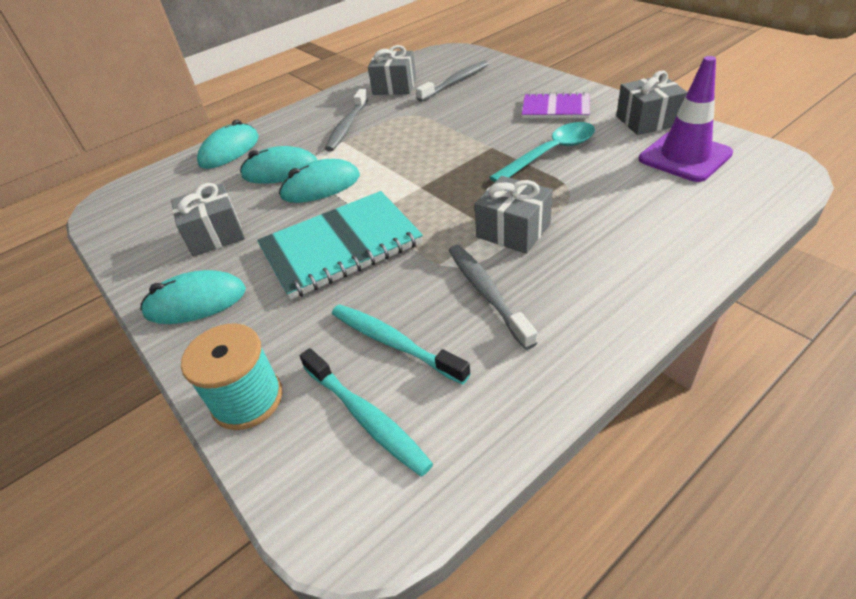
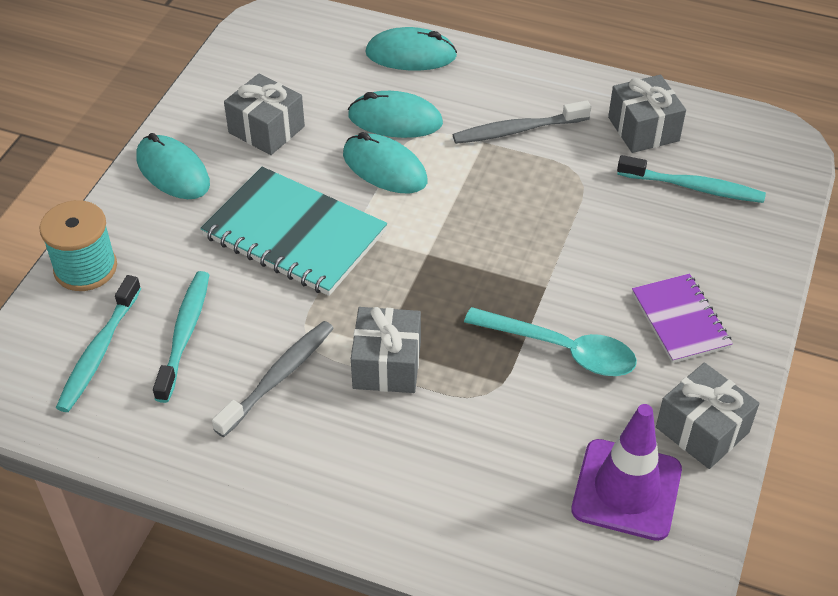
camera: 55 degrees right, 5 degrees up
turquoise mouse [240,146,317,184] -> turquoise mouse turned 45 degrees counterclockwise [348,91,443,138]
grey toothbrush [416,61,489,102] -> turquoise toothbrush [617,155,766,203]

